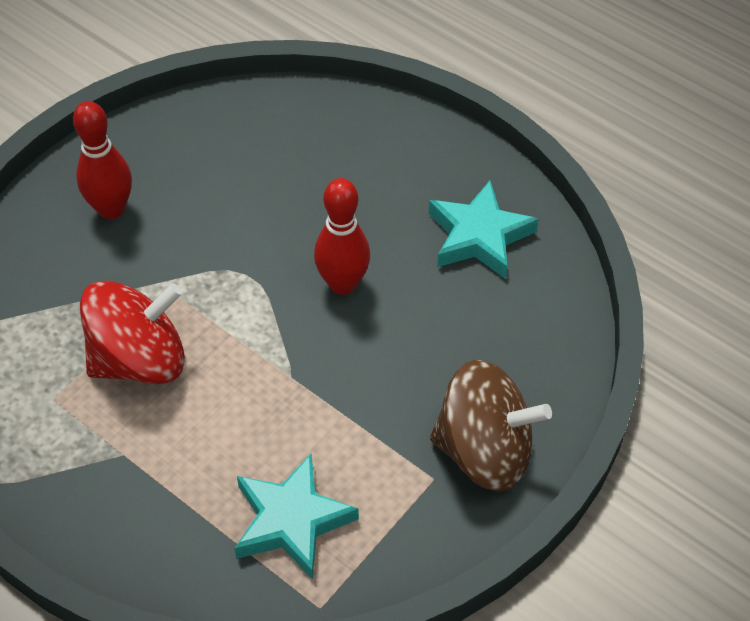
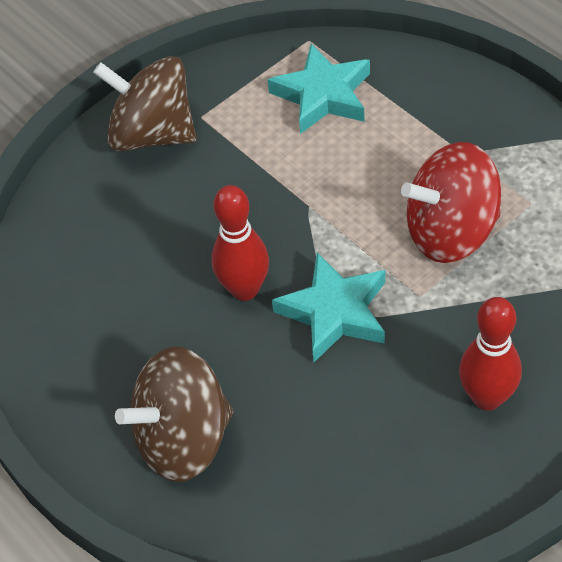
camera: 165 degrees left, 0 degrees up
turquoise star [429,180,539,279] -> turquoise star moved to [272,252,385,362]
none -> brown spinning top [115,347,233,482]

